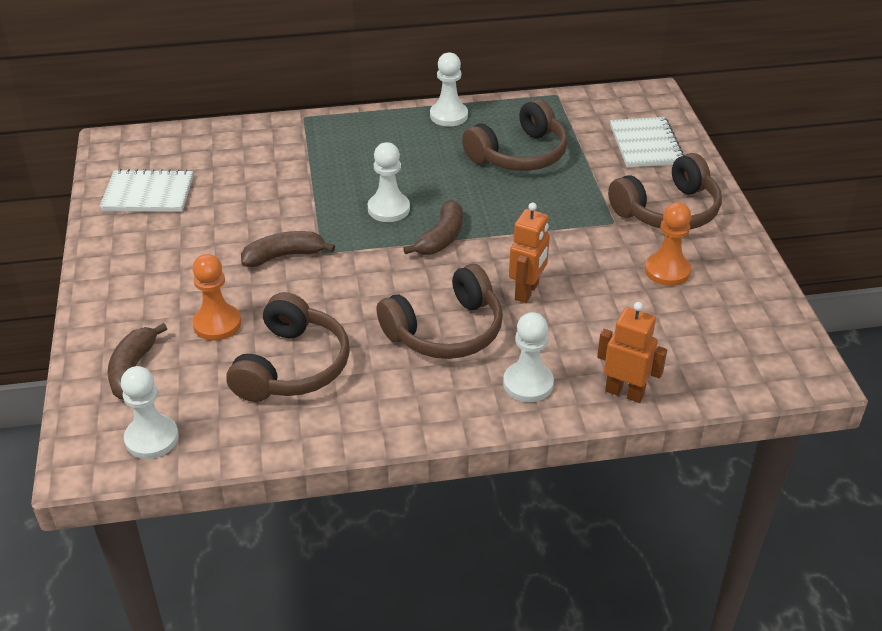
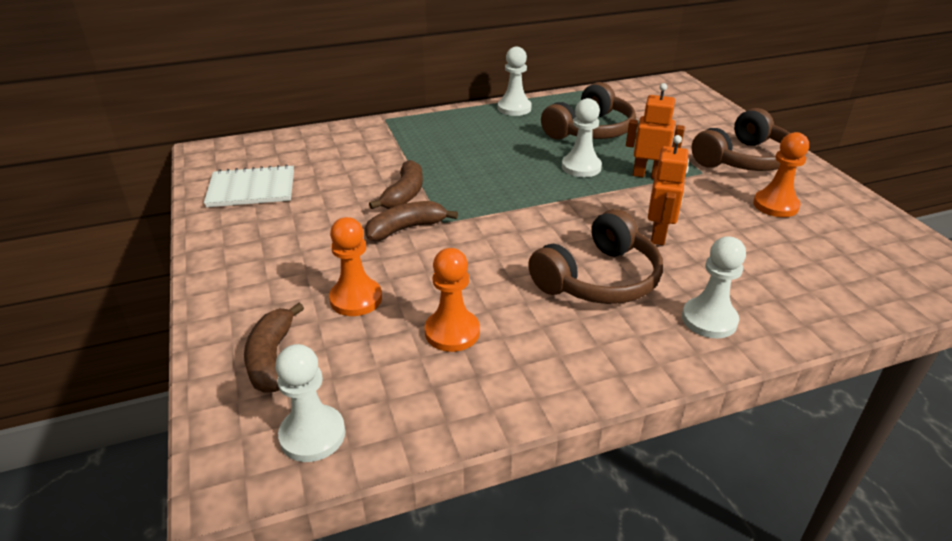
camera: 10 degrees left, 5 degrees down
brown headphones [226,292,350,402] -> orange pawn [425,248,480,352]
white pawn [368,142,410,222] -> white pawn moved to [562,98,602,177]
brown banana [403,200,463,255] -> brown banana moved to [369,160,423,209]
orange robot [597,302,667,403] -> orange robot moved to [626,83,685,179]
white notebook [610,117,684,168] -> none

